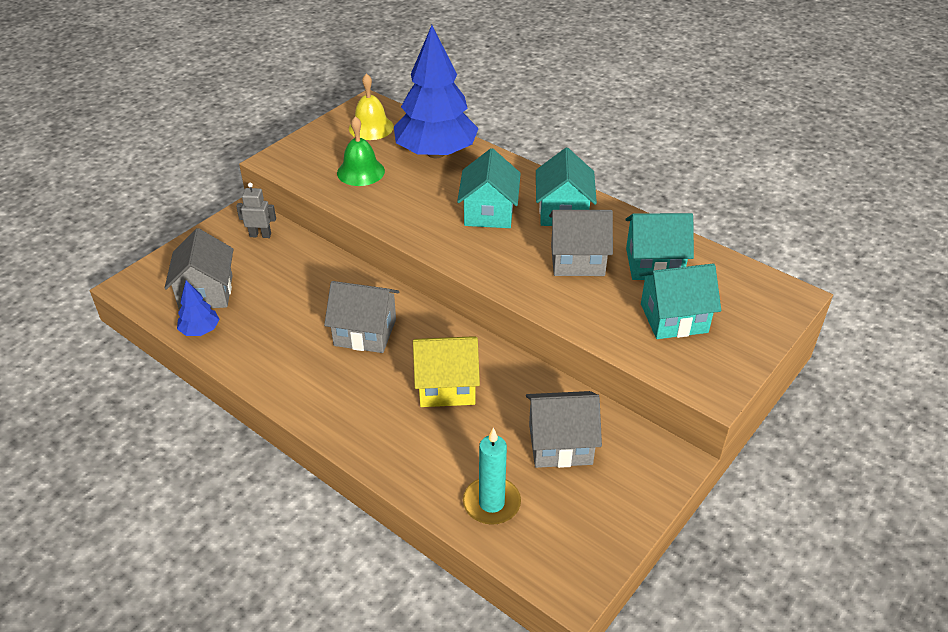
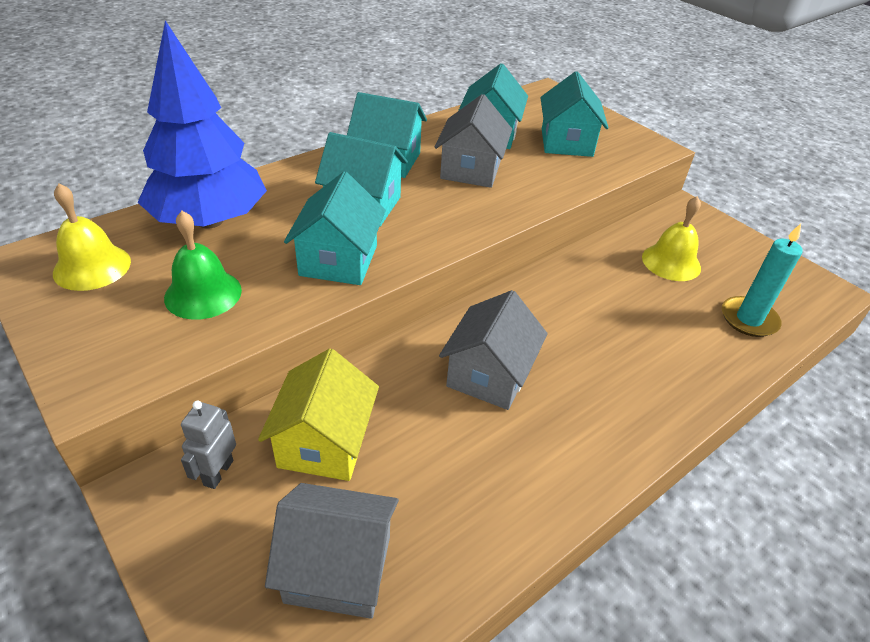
camera: 80 degrees left, 0 degrees up
blue tree [177,280,220,336] -> none
yellow house [413,336,480,407] -> yellow house moved to [258,349,379,481]
grey house [526,391,602,468] -> yellow bell [642,196,701,281]
none -> turquoise house [284,172,386,285]

